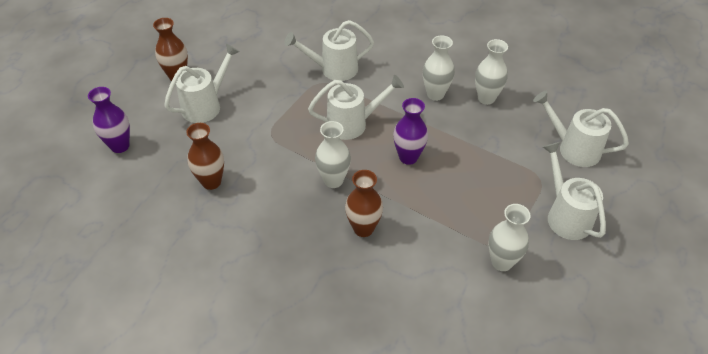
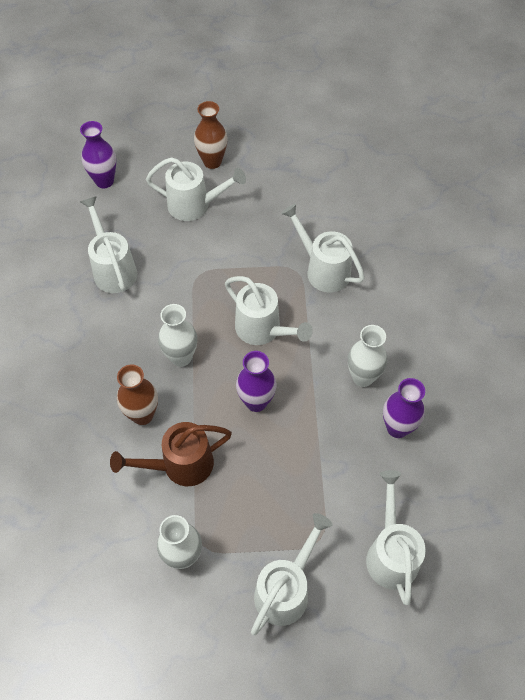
camera: 55 degrees right, 10 degrees up
brown vase [186,123,224,190] -> white watering can [80,196,137,293]
white vase [475,39,508,105] -> purple vase [383,378,425,438]
none -> brown watering can [110,422,232,486]

